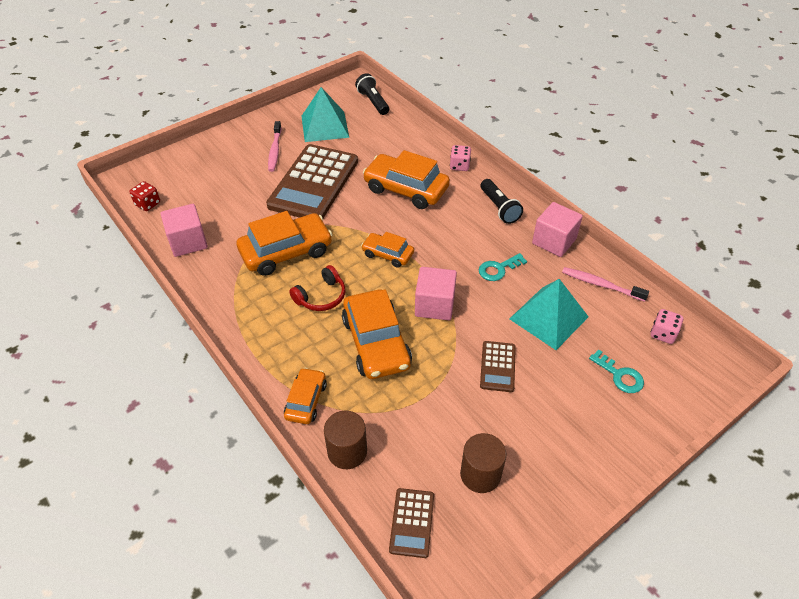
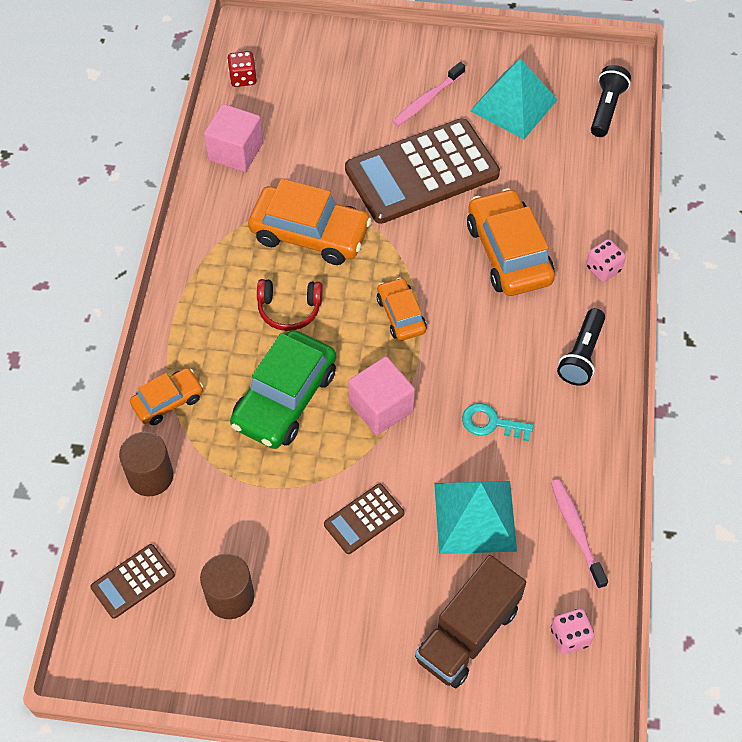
camera: 45 degrees right, 10 degrees up
orange car [342,290,412,379] -> green car [230,330,336,449]
pink cube [532,202,583,257] -> none
turquoise key [589,349,644,393] -> brown truck [415,555,526,688]

